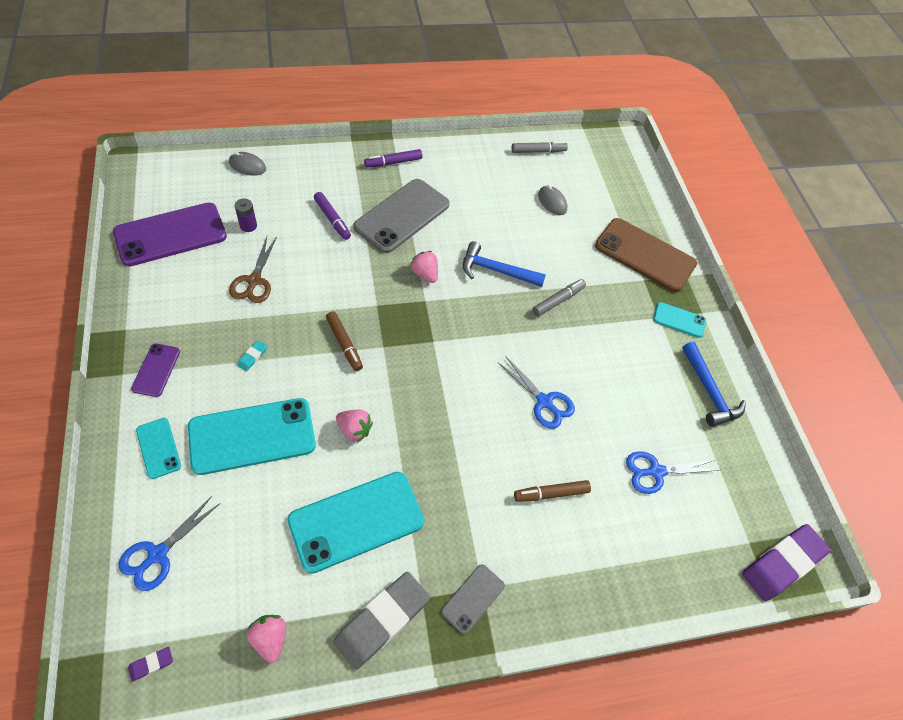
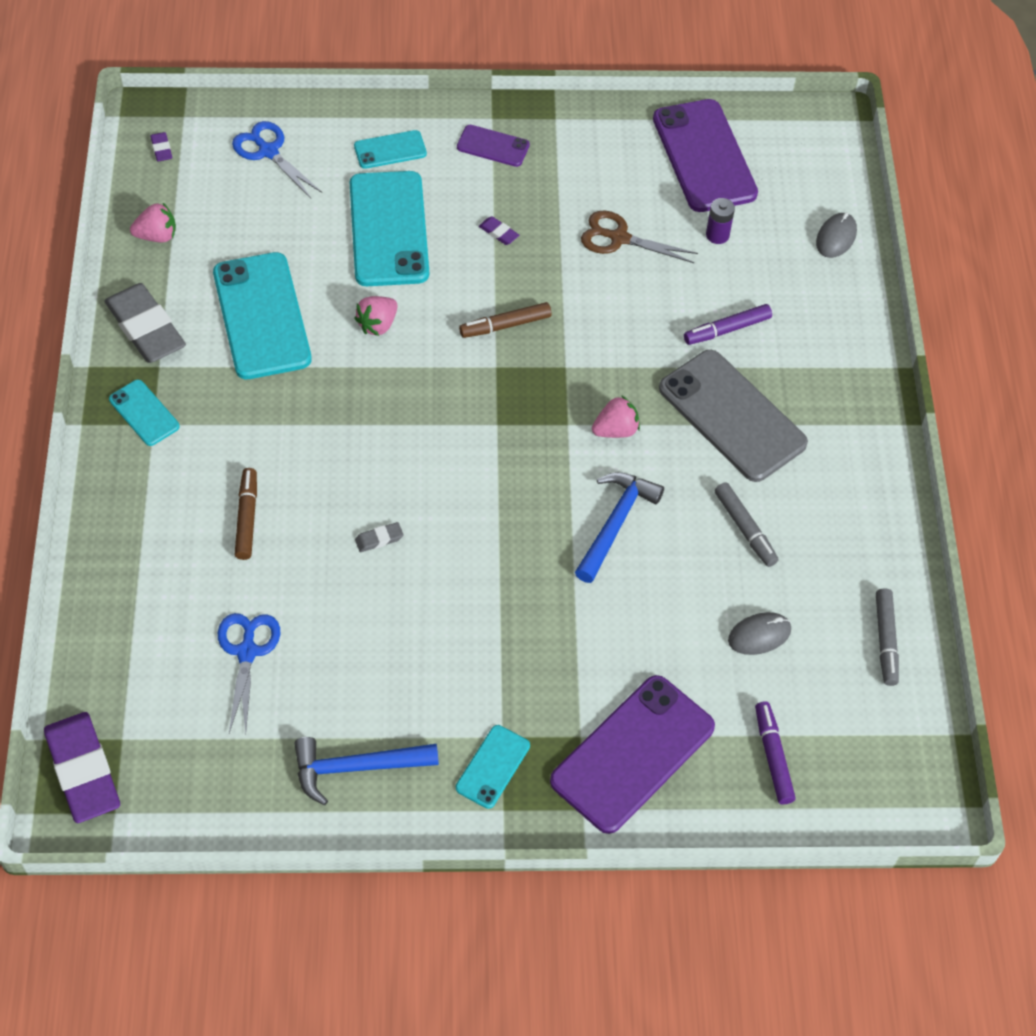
camera: 105 degrees right, 0 degrees up
turquoise eraser [237,340,267,371] -> purple eraser [479,216,519,245]
purple marker [364,149,423,168] -> purple marker moved to [755,701,796,804]
grey phone [441,564,505,634] -> turquoise phone [109,380,180,446]
blue scissors [498,356,575,429] -> grey eraser [355,522,403,552]
grey marker [532,279,586,317] -> grey marker moved to [715,482,778,567]
brown phone [595,218,697,292] -> purple phone [550,675,715,834]

